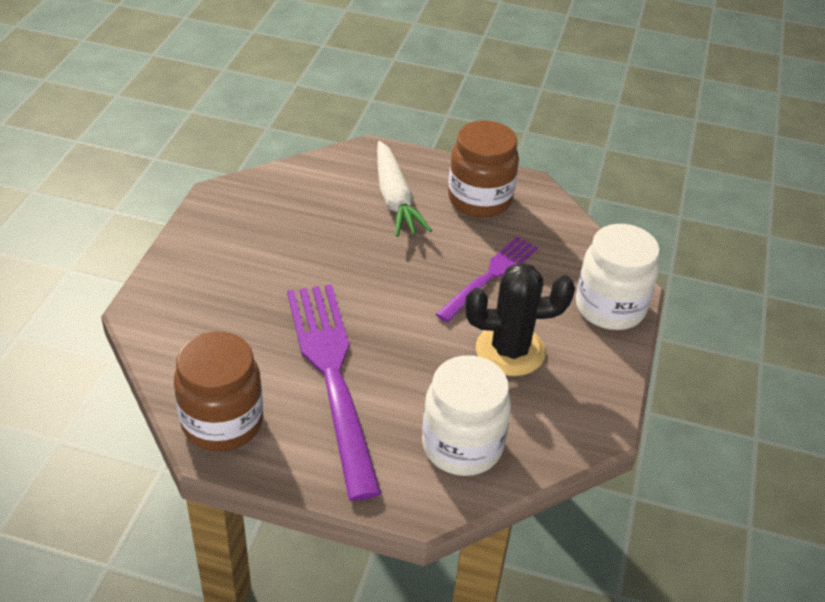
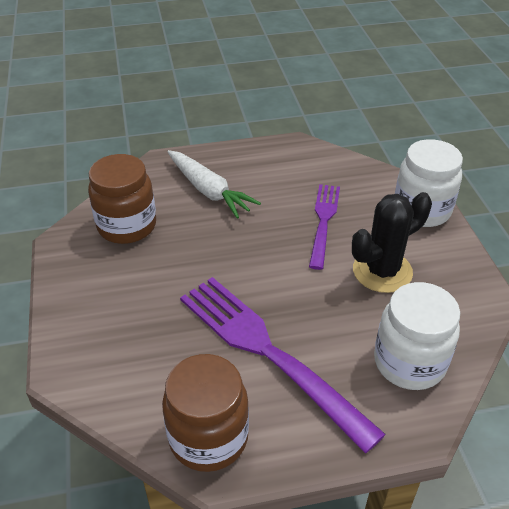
camera: 25 degrees left, 0 degrees up
brown jar [448,120,519,218] -> brown jar moved to [88,154,156,244]

